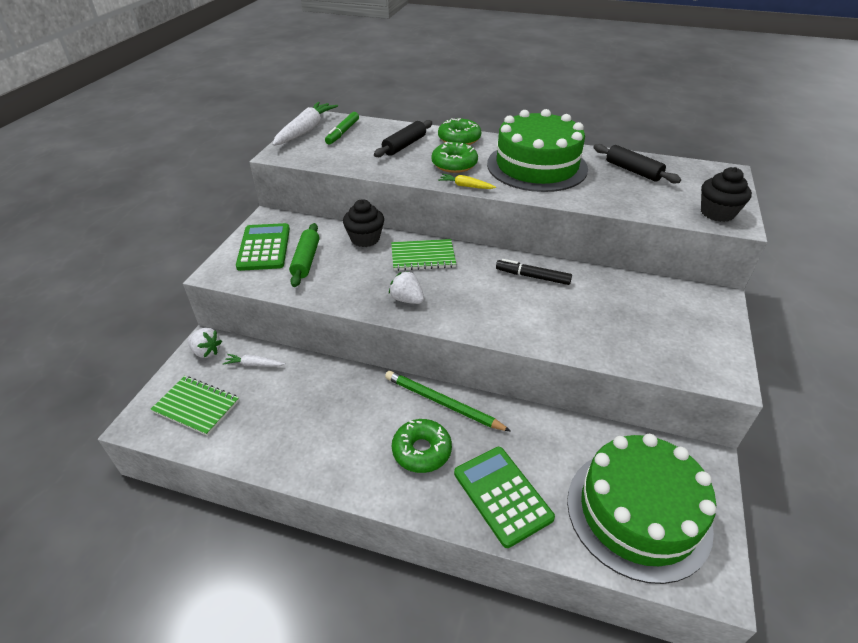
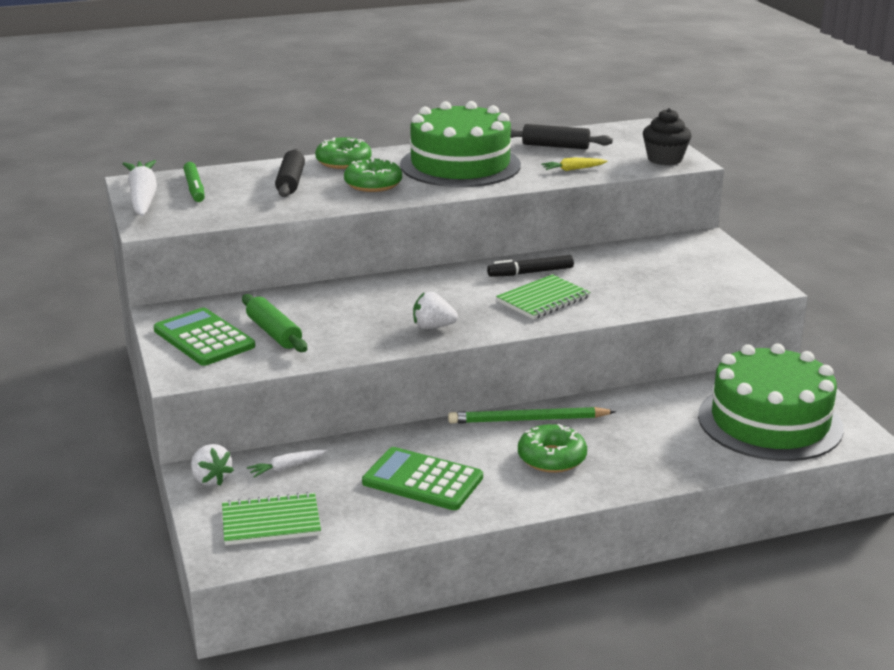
camera: 35 degrees left, 15 degrees down
white strawberry [188,328,222,358] -> white strawberry turned 60 degrees clockwise [191,444,234,486]
black cupcake [343,199,384,247] -> none
green notebook [391,239,456,271] -> green notebook moved to [496,274,590,319]
yellow carrot [438,174,496,189] -> yellow carrot moved to [541,158,608,171]
green calculator [454,447,555,548] -> green calculator moved to [362,447,483,510]

